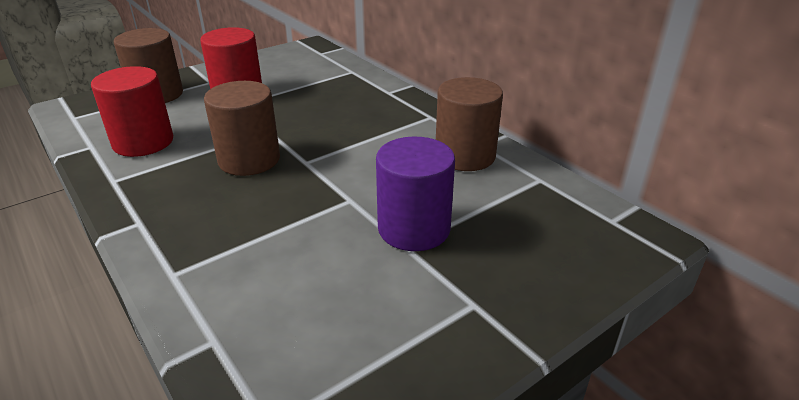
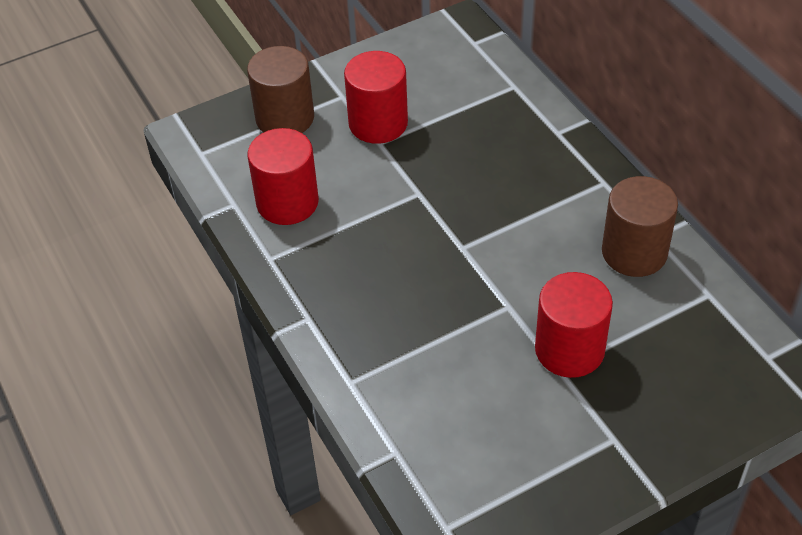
camera: 10 degrees right, 15 degrees up
brown cylinder [204,81,280,176] -> none
purple cylinder [376,137,455,251] -> red cylinder [535,272,613,378]

